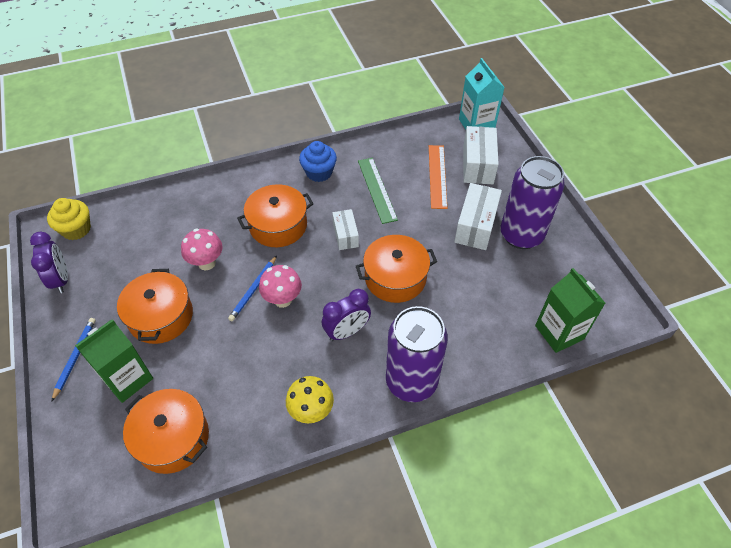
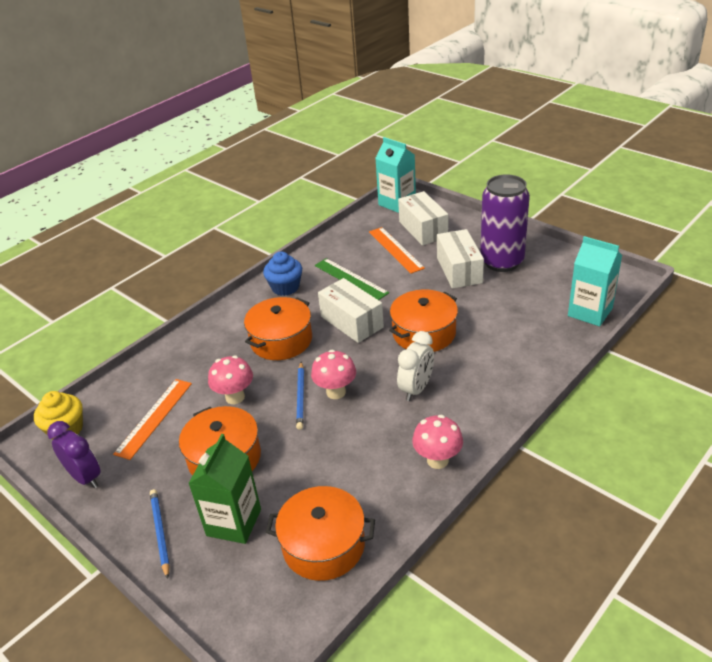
camera: 25 degrees left, 15 degrees down
yellow mushroom [286,376,334,423] -> pink mushroom [412,415,463,469]
purple clock [322,289,371,341] -> white clock [397,331,434,401]
white box [332,209,359,250] -> white box [318,278,384,343], size x1.63
purple can [386,306,448,402] -> none
green carton [535,268,606,353] -> turquoise carton [568,236,622,326]
none -> orange ruler [113,379,192,460]

